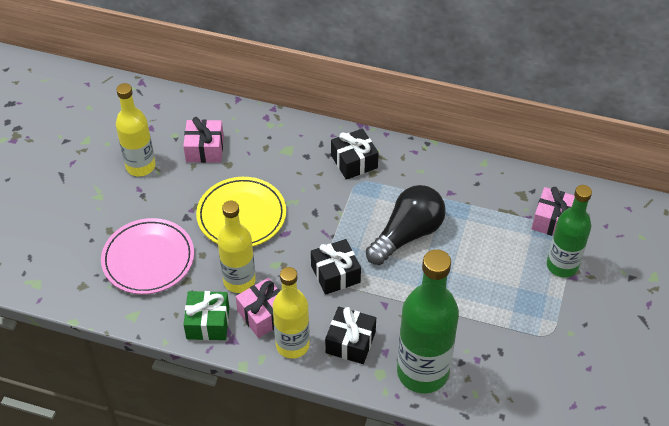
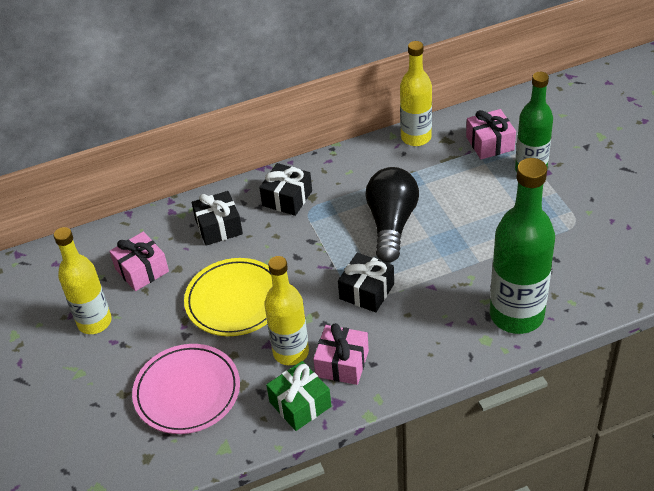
camera: 35 degrees left, 5 degrees down
yellow bottle [273,267,310,359] -> yellow bottle moved to [400,41,432,146]
black gift [325,307,376,364] -> black gift moved to [192,191,243,246]

